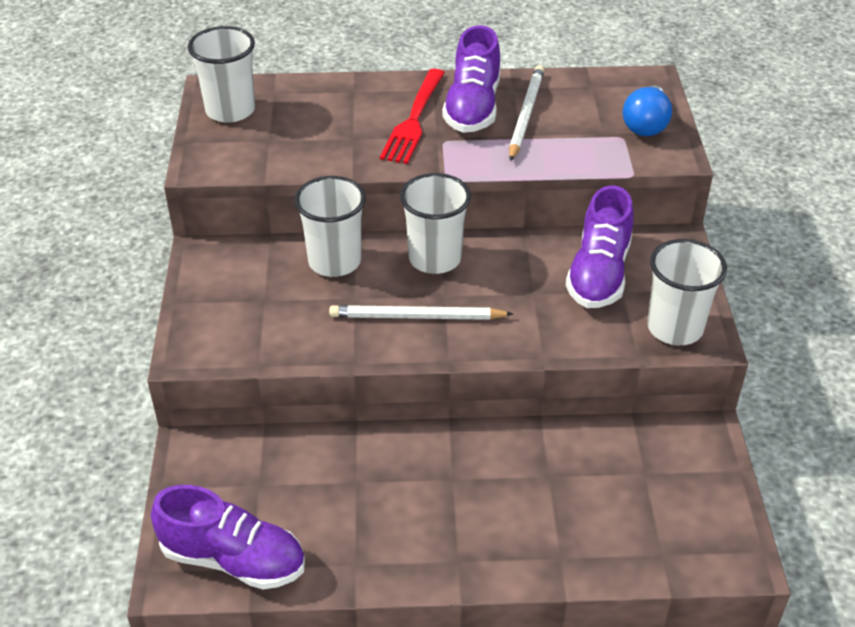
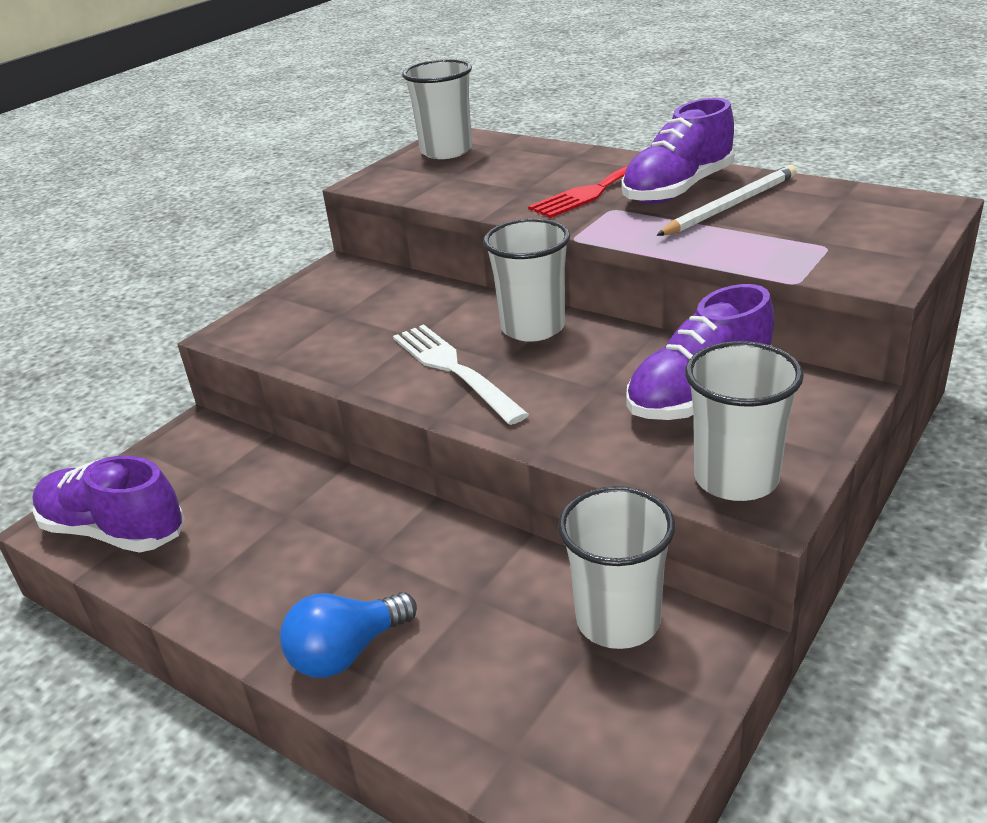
camera: 40 degrees right, 10 degrees down
purple shoe [151,485,305,589] -> purple shoe turned 150 degrees clockwise [32,456,185,553]
white cup [294,176,366,277] -> white cup moved to [558,486,675,649]
white pencil [329,305,513,320] -> white fork [393,324,529,425]
blue light bulb [623,85,672,136] -> blue light bulb moved to [280,592,417,678]

